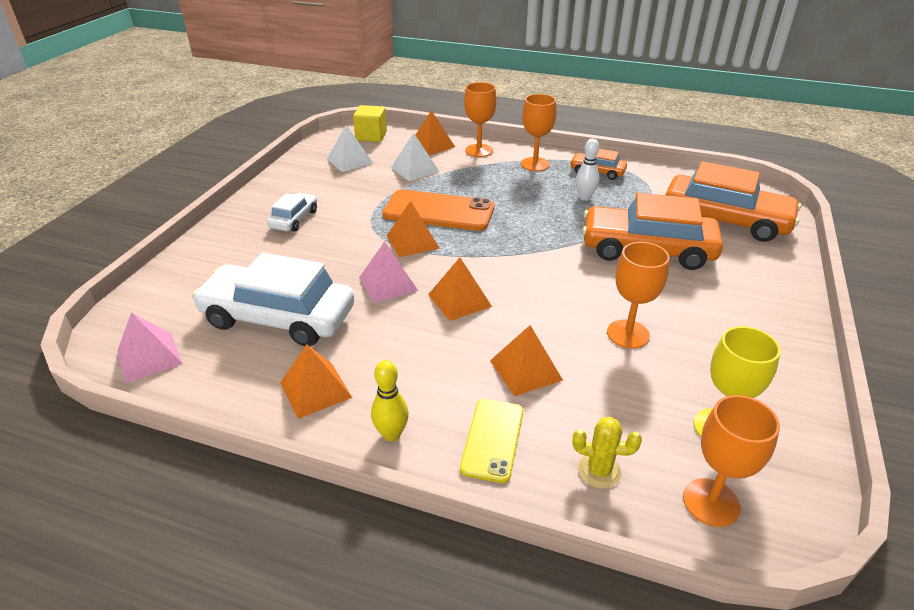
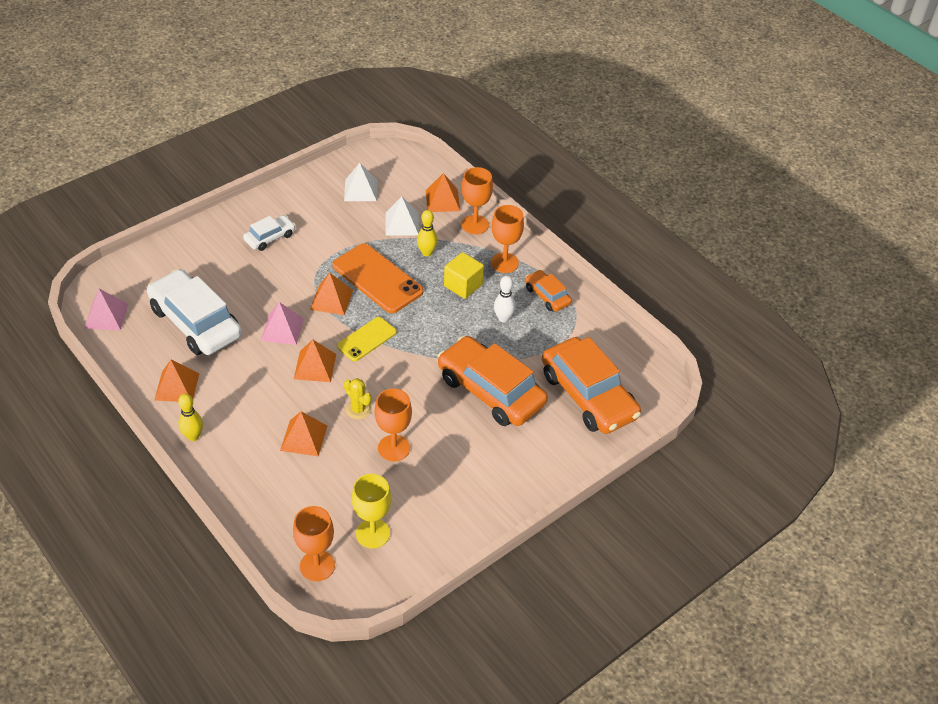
camera: 30 degrees right, 10 degrees up
yellow cube [353,105,387,142] -> yellow cube moved to [444,252,484,299]
yellow phone [460,399,523,483] -> yellow phone moved to [337,317,397,362]
yellow cactus [572,417,642,489] -> yellow cactus moved to [344,378,372,420]
none -> yellow bowling pin [417,210,438,257]

